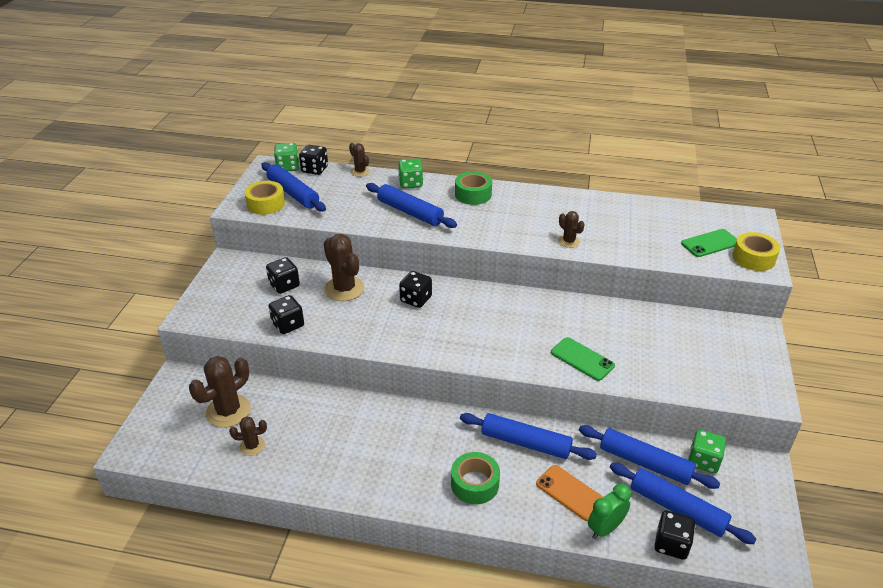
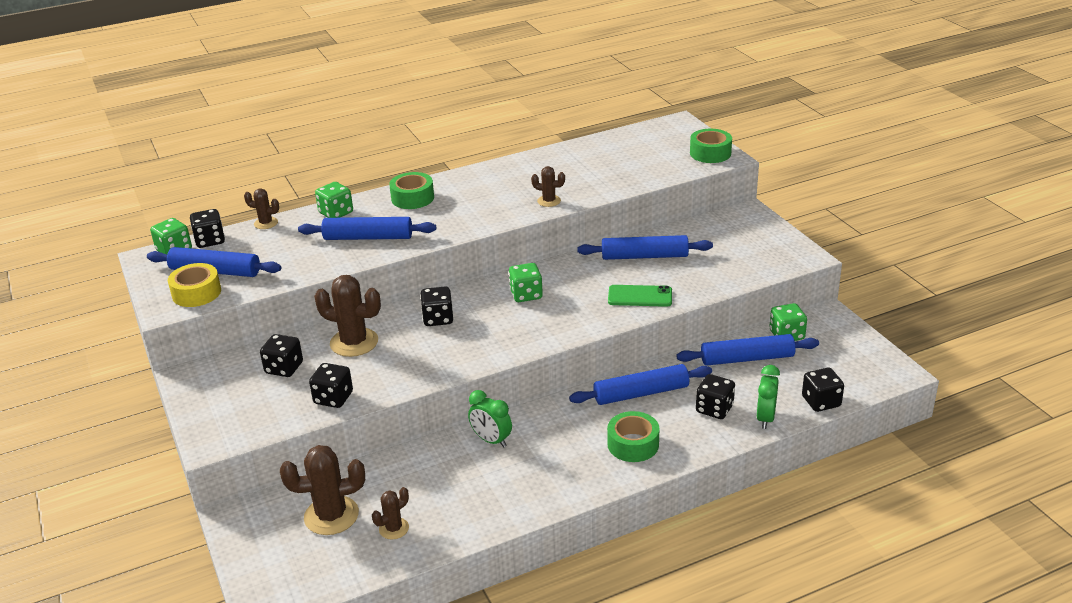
camera: 35 degrees left, 5 degrees down
brown cactus [189,356,251,428] -> brown cactus turned 75 degrees clockwise [280,445,365,535]
orange phone [536,465,603,521] -> black dice [696,374,735,419]
blue rolling pin [610,463,756,544] -> blue rolling pin moved to [577,235,713,260]
green phone [681,229,737,257] -> none
yellow tape [733,232,780,271] -> green tape [690,129,732,163]
none -> green clock [468,390,512,447]
none -> green dice [509,263,543,302]

